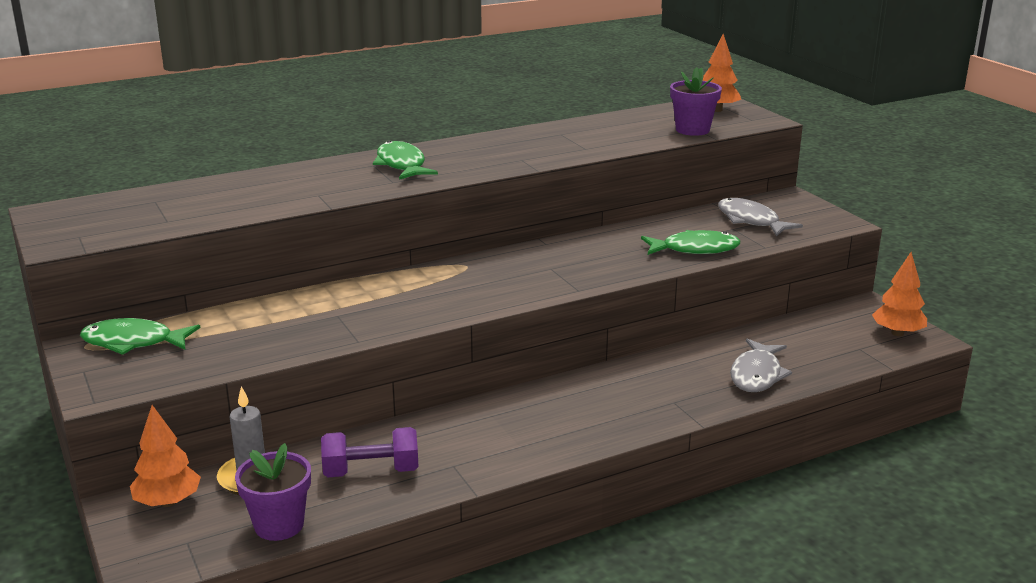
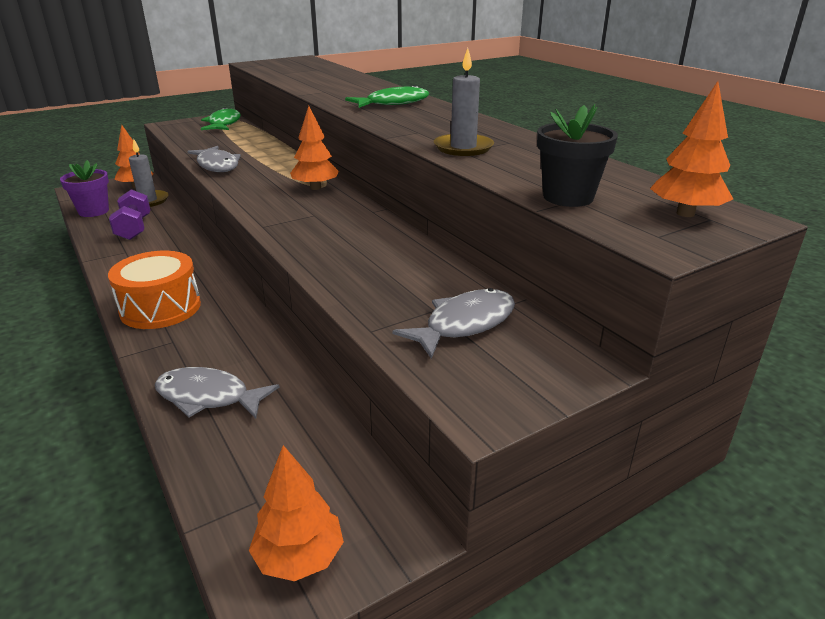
camera: 85 degrees right, 5 degrees up
green fish [641,230,740,255] -> none
purple flower pot [670,67,722,136] -> black flower pot [537,104,618,207]
none -> orange drum [108,251,201,329]
none -> grey fish [187,146,241,172]
none -> orange tree [290,106,339,190]
none -> grey candle [434,48,494,156]

